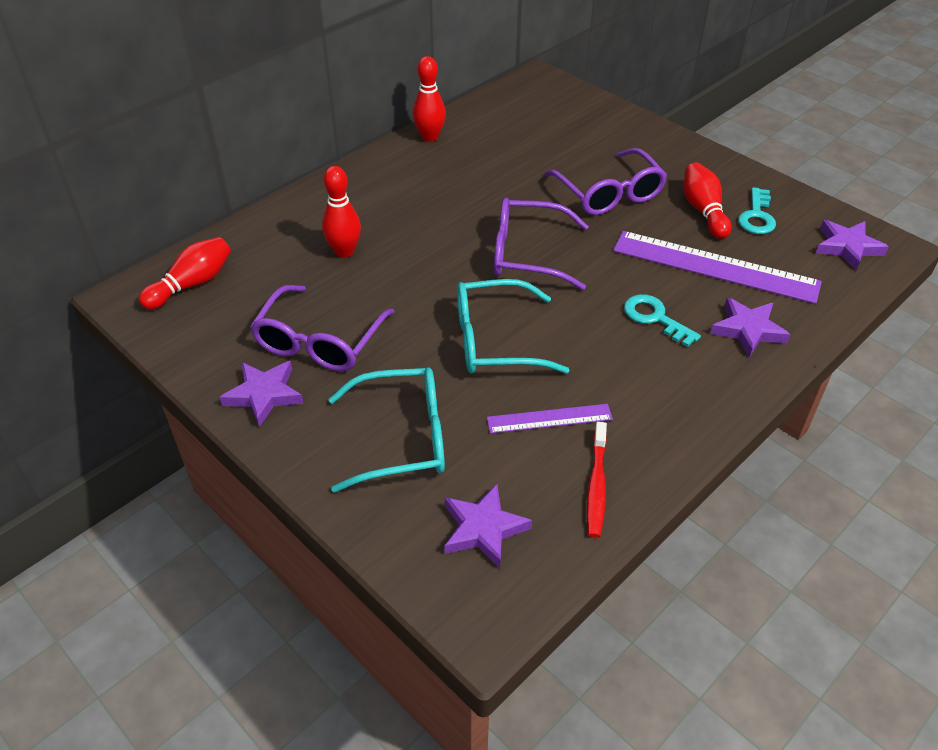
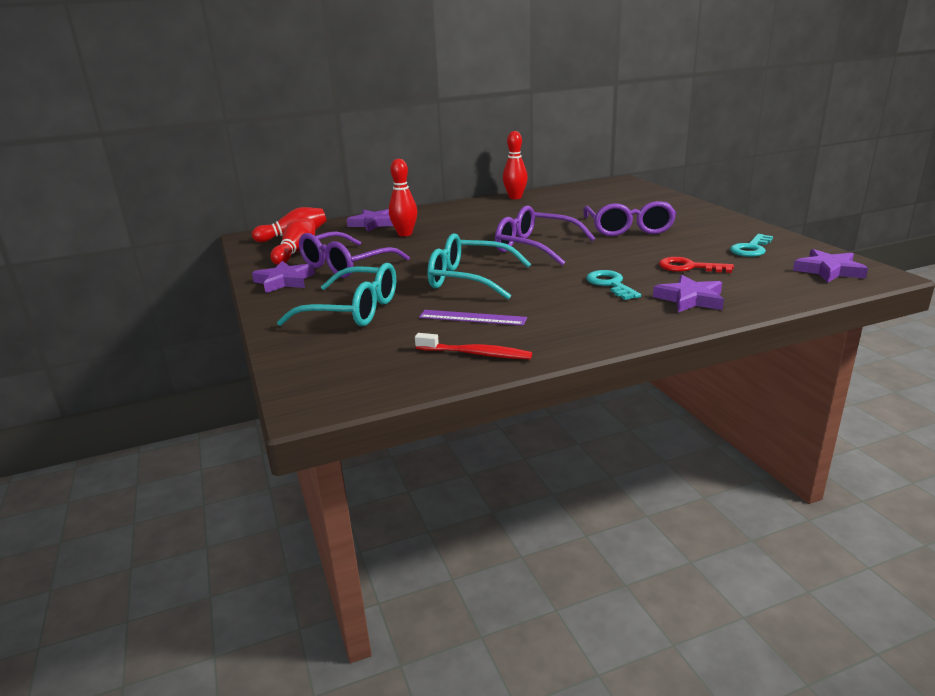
camera: 25 degrees right, 20 degrees down
purple star [444,484,532,568] -> purple star moved to [347,209,393,232]
red toothbrush [587,422,607,538] -> red toothbrush turned 105 degrees counterclockwise [415,333,532,359]
purple ruler [613,231,822,304] -> red key [659,257,734,273]
red bowling pin [684,162,731,239] -> red bowling pin moved to [270,218,315,265]

